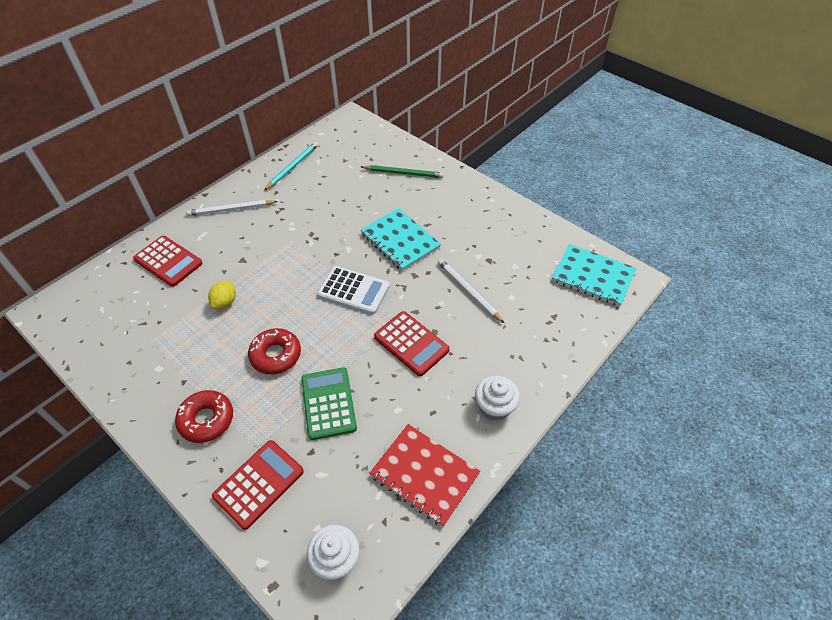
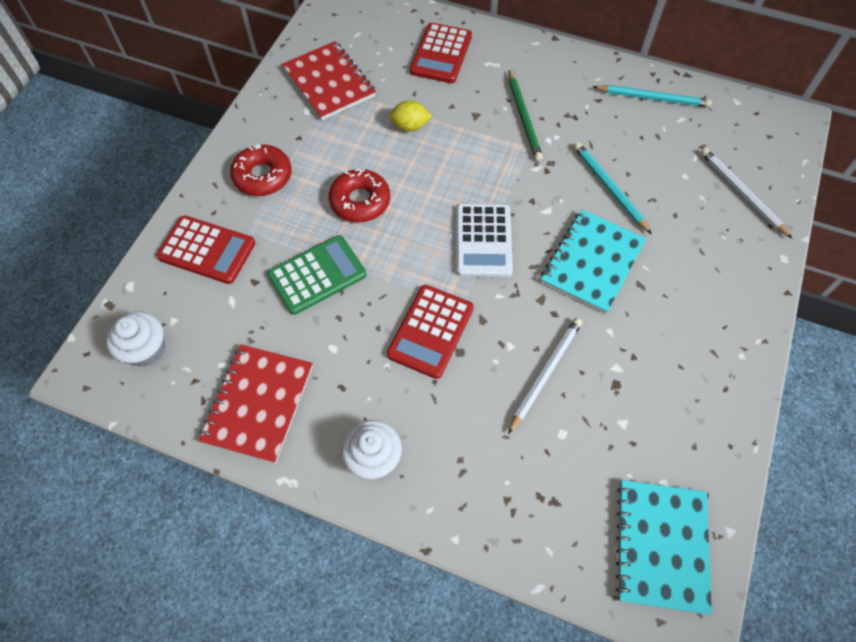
camera: 70 degrees right, 10 degrees up
white pencil [186,200,277,216] -> white pencil moved to [701,148,792,238]
green pencil [361,165,444,178] -> green pencil moved to [509,71,543,161]
none -> red notebook [282,41,376,120]
none -> turquoise pencil [574,142,652,234]

